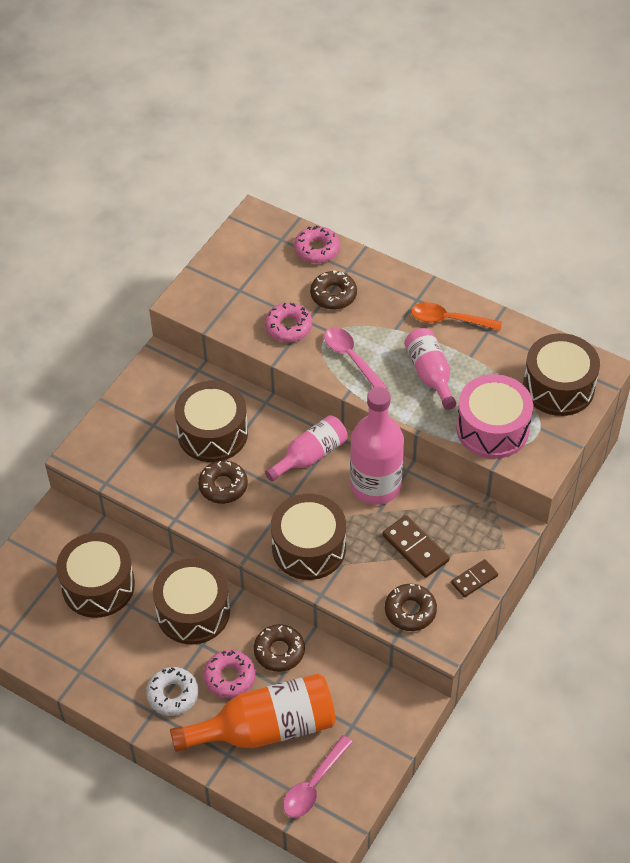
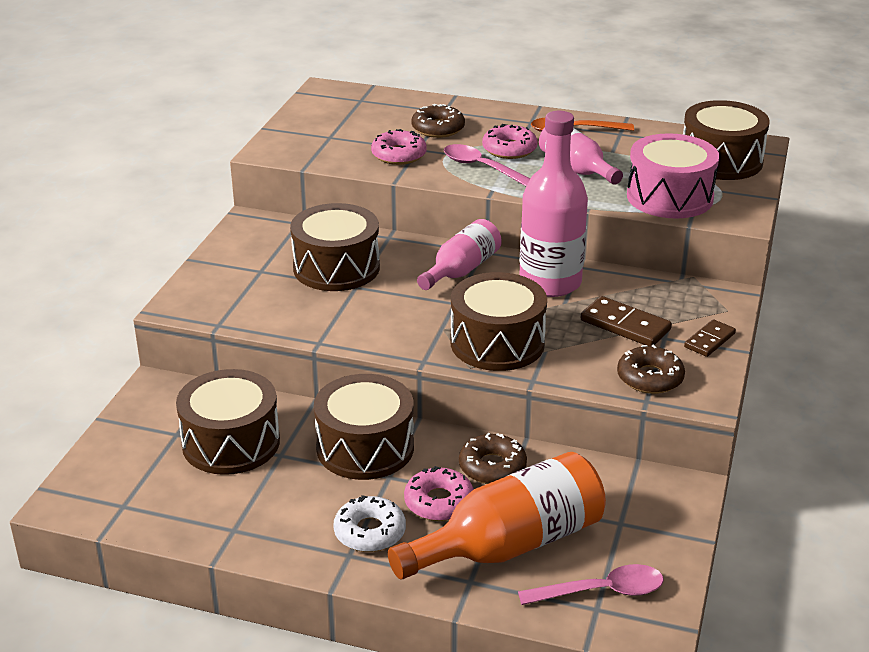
camera: 15 degrees left, 20 degrees down
brown donut [198,460,248,504] -> none
pink spoon [283,735,353,818] -> pink spoon turned 120 degrees counterclockwise [518,564,664,605]
pink donut [294,225,340,263] -> pink donut moved to [482,124,538,159]

